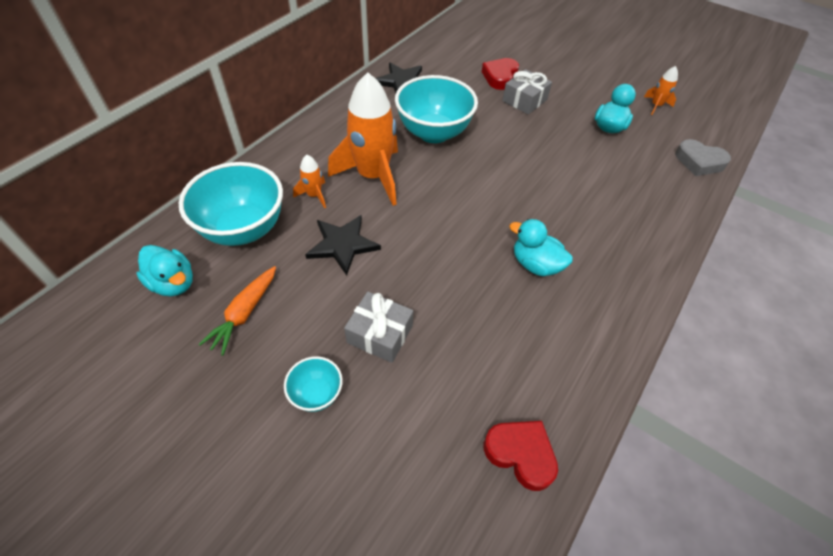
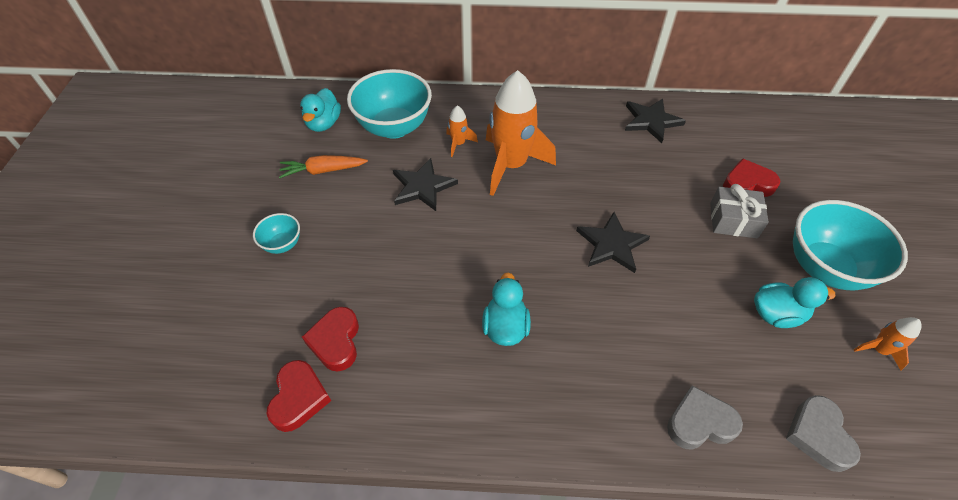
camera: 60 degrees right, 0 degrees up
grey gift [344,292,413,363] -> none
turquoise bowl [395,75,478,143] -> turquoise bowl moved to [793,200,908,290]
none -> red heart [302,307,359,371]
none -> black star [576,212,650,273]
none -> grey heart [667,386,743,450]

